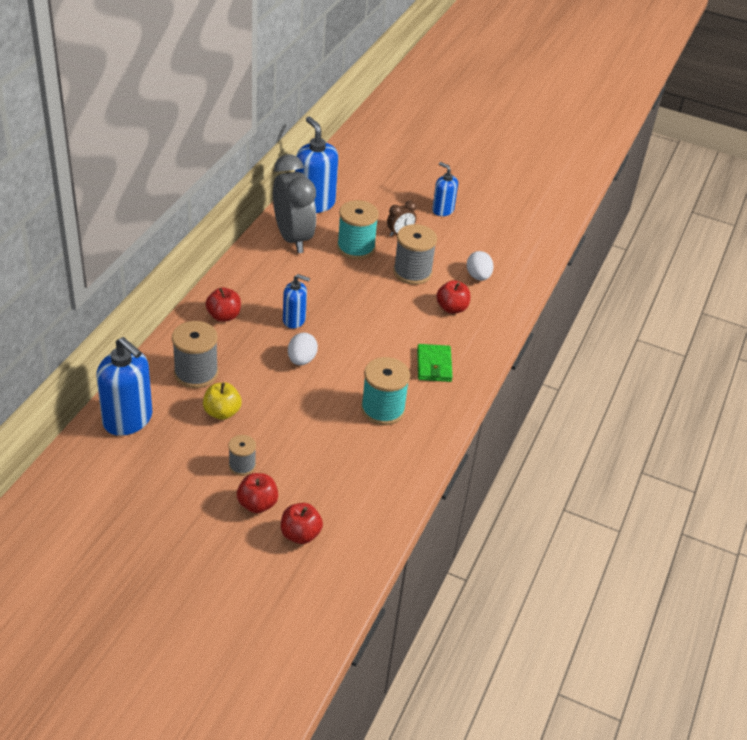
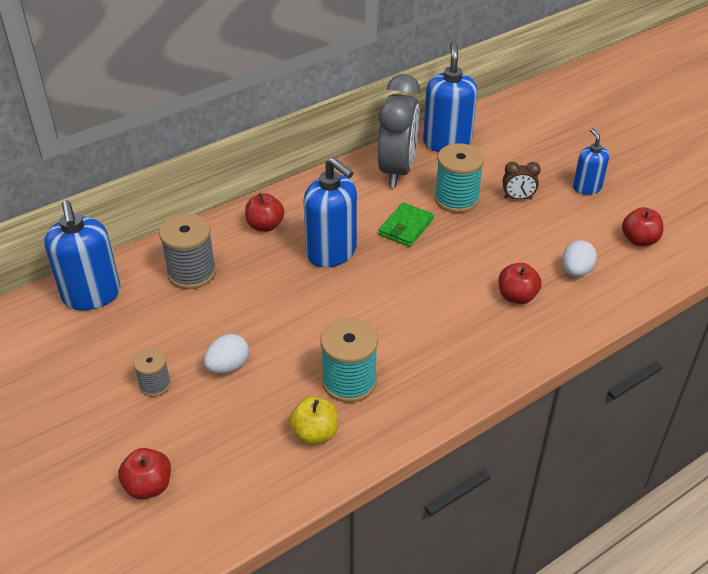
camera: 35 degrees right, 0 degrees up
yellow apple [203,383,242,420] -> yellow apple moved to [289,397,338,445]
red apple [237,473,278,513] -> red apple moved to [622,207,663,246]
blue soap dispenser [283,274,310,328] -> blue soap dispenser [303,157,357,268], size x1.71
white egg [288,333,318,365] -> white egg moved to [204,334,249,374]
grey spool [393,224,437,285] -> none
green wallet [417,344,453,382] -> green wallet moved to [378,203,434,247]

